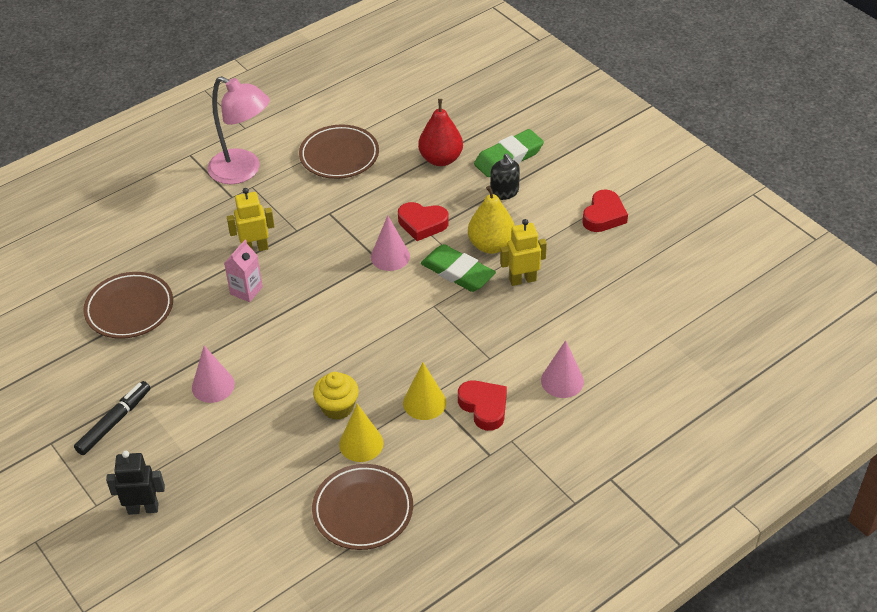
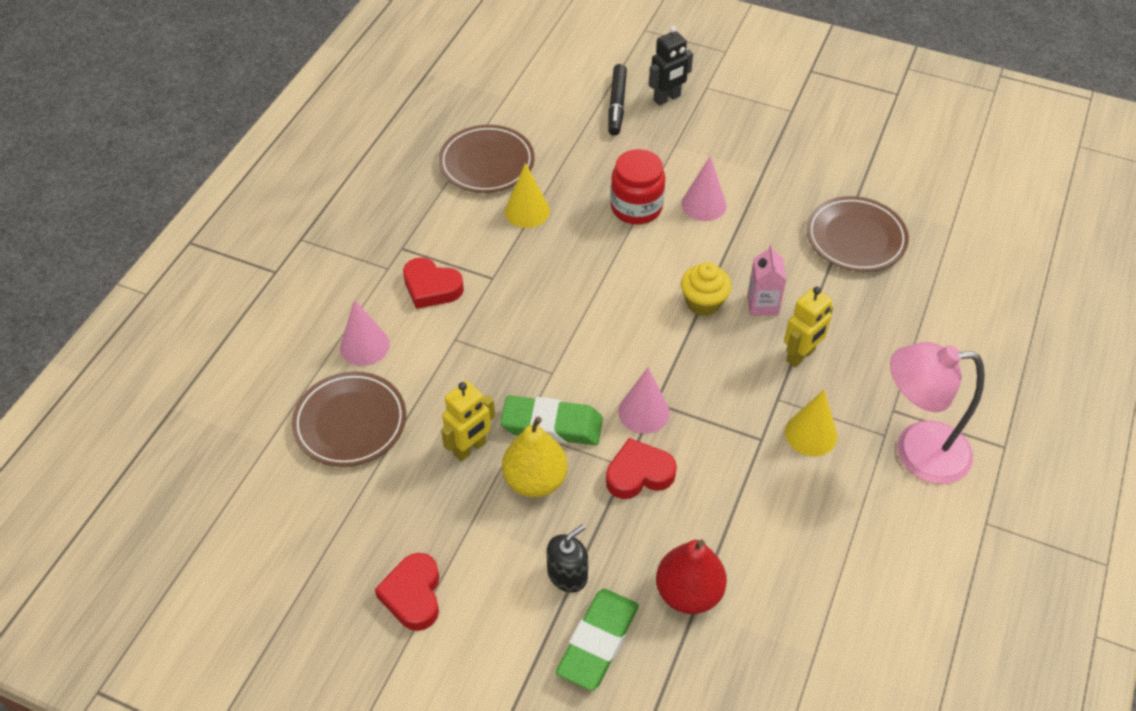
camera: 150 degrees right, 5 degrees up
black marker [74,381,151,455] -> black marker moved to [608,64,627,136]
brown plate [299,124,379,179] -> brown plate moved to [292,371,406,467]
yellow cupcake [313,372,359,420] -> yellow cupcake moved to [681,262,732,316]
yellow cone [403,363,446,420] -> yellow cone moved to [785,390,837,456]
black soap dispenser [490,153,520,200] -> black soap dispenser turned 105 degrees clockwise [547,525,588,593]
none -> red jar [610,149,665,224]

